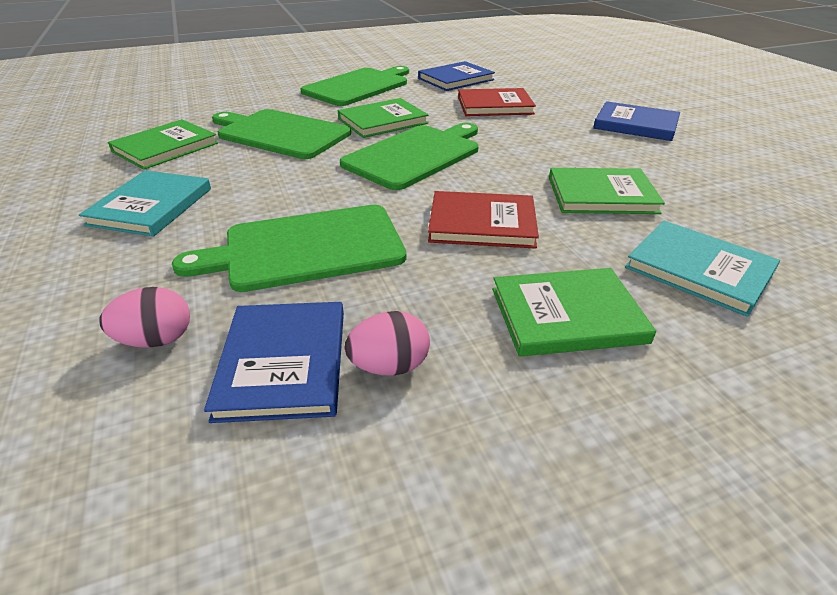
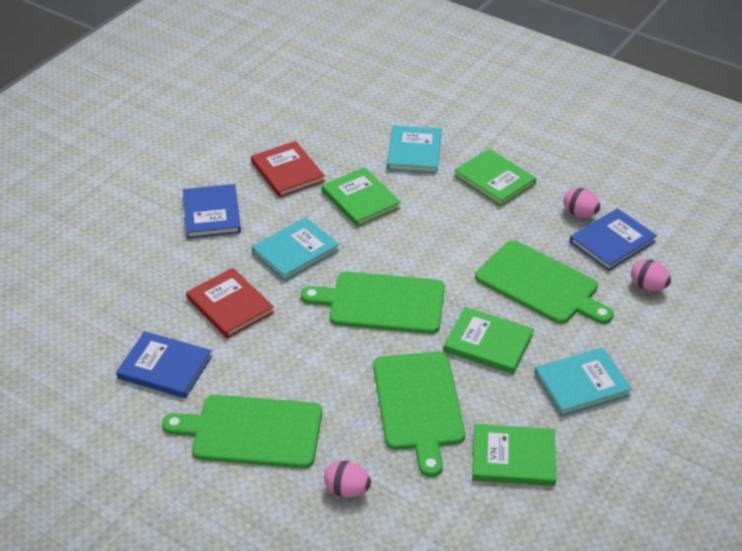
camera: 125 degrees left, 5 degrees up
green book [338,98,428,138] -> green book moved to [443,307,534,374]
red book [428,191,539,249] -> red book moved to [251,141,325,198]
none -> turquoise book [252,217,339,281]
none -> pink egg [324,461,371,498]

